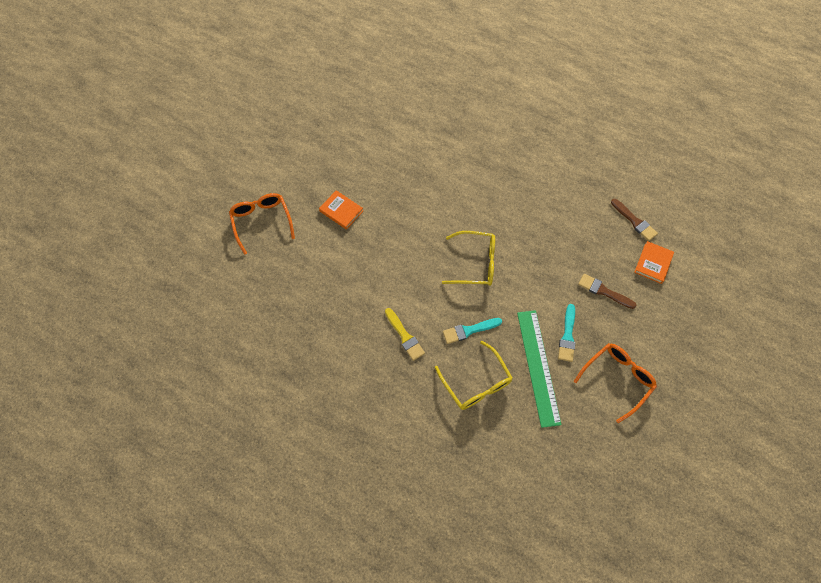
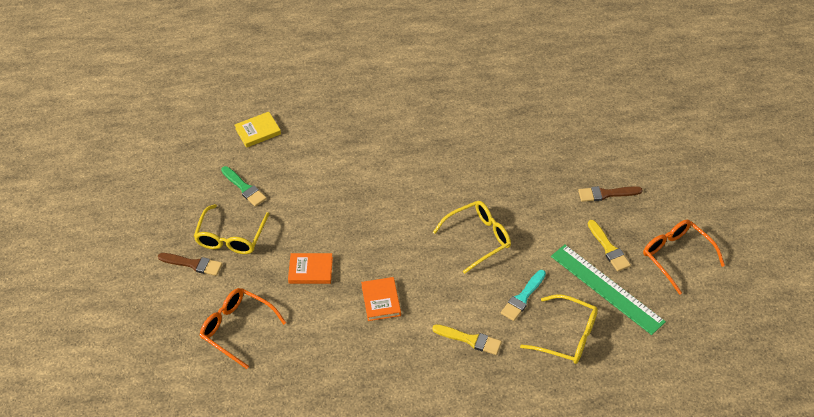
camera: 35 degrees left, 15 degrees down
turquoise brush [558,304,575,362] -> yellow brush [588,220,631,271]
orange glasses [574,343,657,423] -> orange glasses turned 45 degrees counterclockwise [643,220,725,295]
brown brush [611,199,658,241] -> brown brush moved to [158,253,222,276]
orange book [634,241,674,284] -> orange book moved to [361,277,401,321]
none -> yellow glasses [193,204,269,254]
none -> green brush [221,166,267,207]
none -> yellow book [235,112,281,148]

